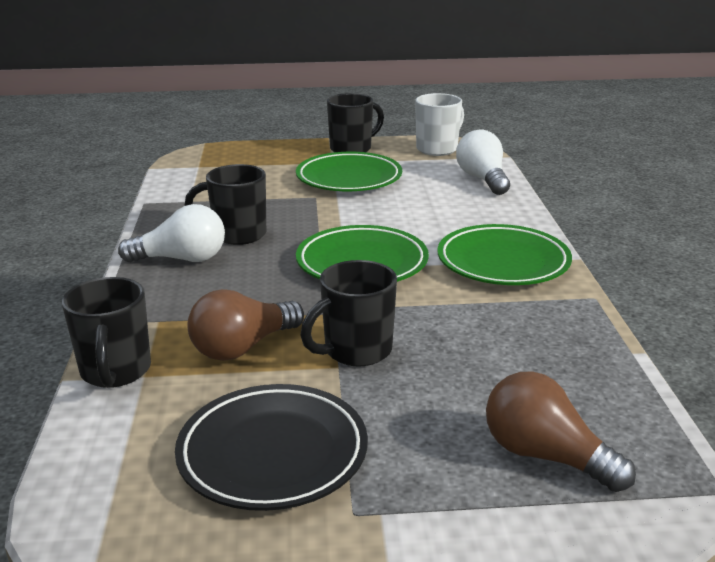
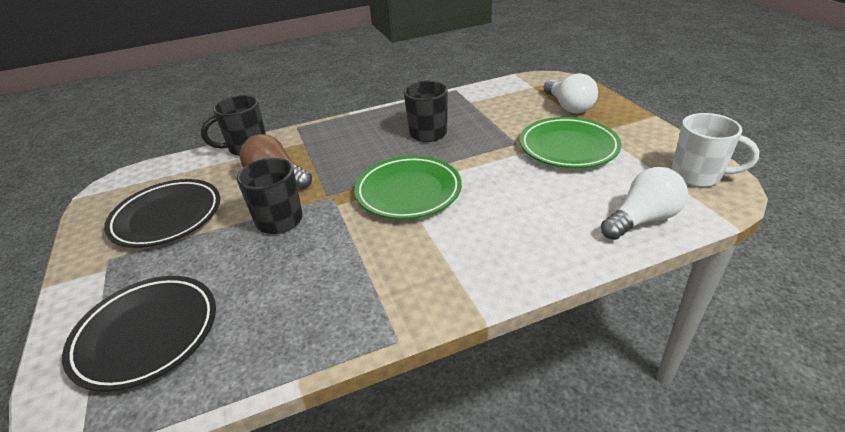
camera: 75 degrees right, 10 degrees up
white light bulb [118,204,225,262] -> white light bulb moved to [544,73,598,114]
black mug [327,93,384,152] -> none
green plate [437,224,572,285] -> none
brown light bulb [486,372,636,492] -> black plate [62,276,216,392]

